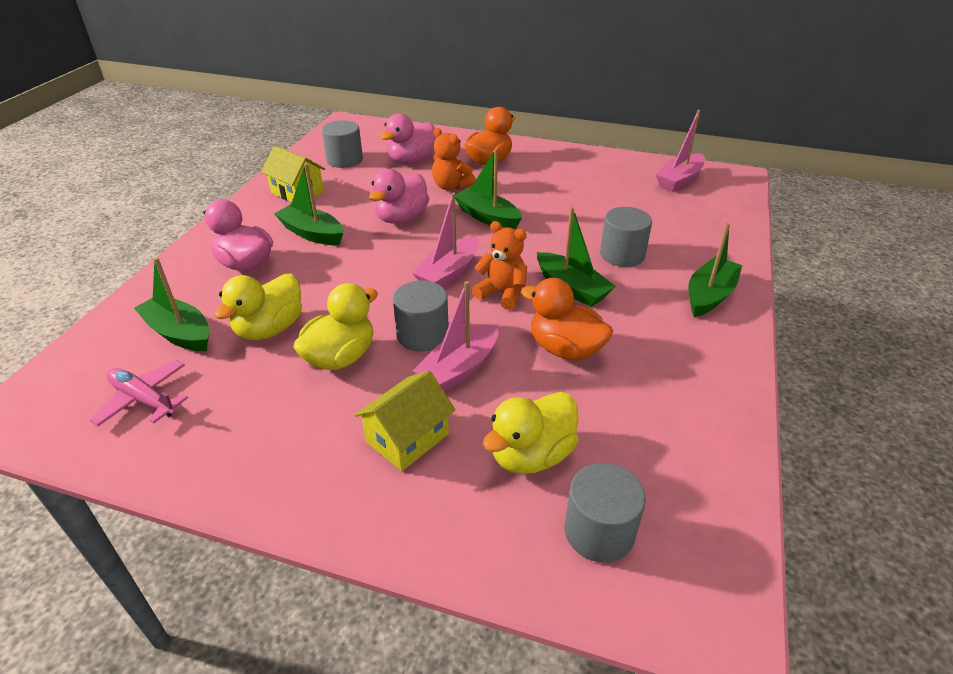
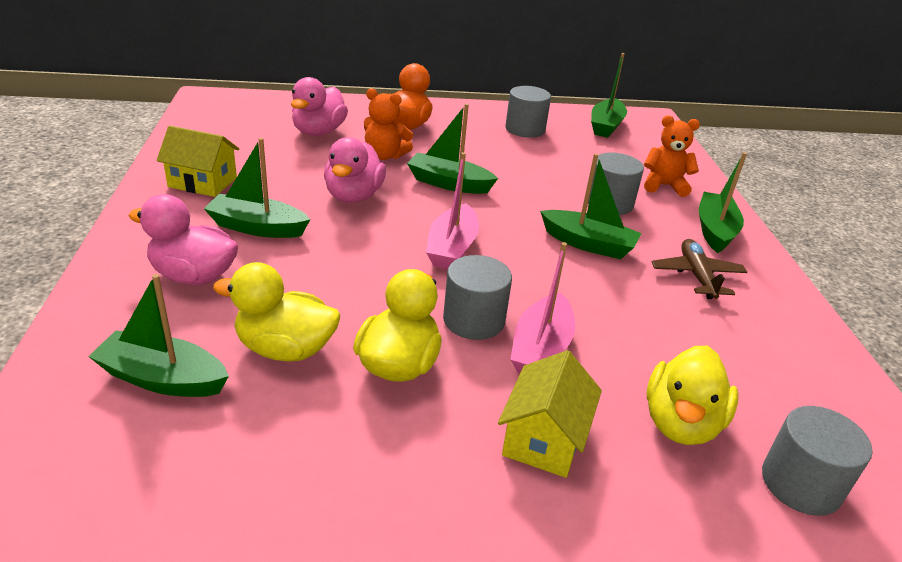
camera: 25 degrees left, 5 degrees down
pink plane [90,360,189,426] -> none
yellow duck [214,274,302,340] -> yellow duck turned 90 degrees clockwise [213,262,340,362]
grey cylinder [322,120,363,168] -> grey cylinder moved to [505,86,551,138]
orange teddy bear [472,221,527,310] -> orange teddy bear moved to [644,115,700,197]
orange duck [521,278,613,361] -> none
pink boat [656,110,705,192] -> green boat [591,53,627,138]
none -> brown plane [652,239,747,299]

